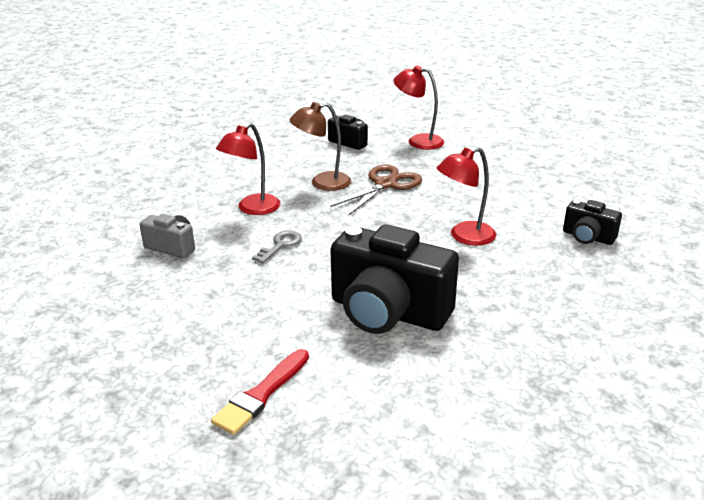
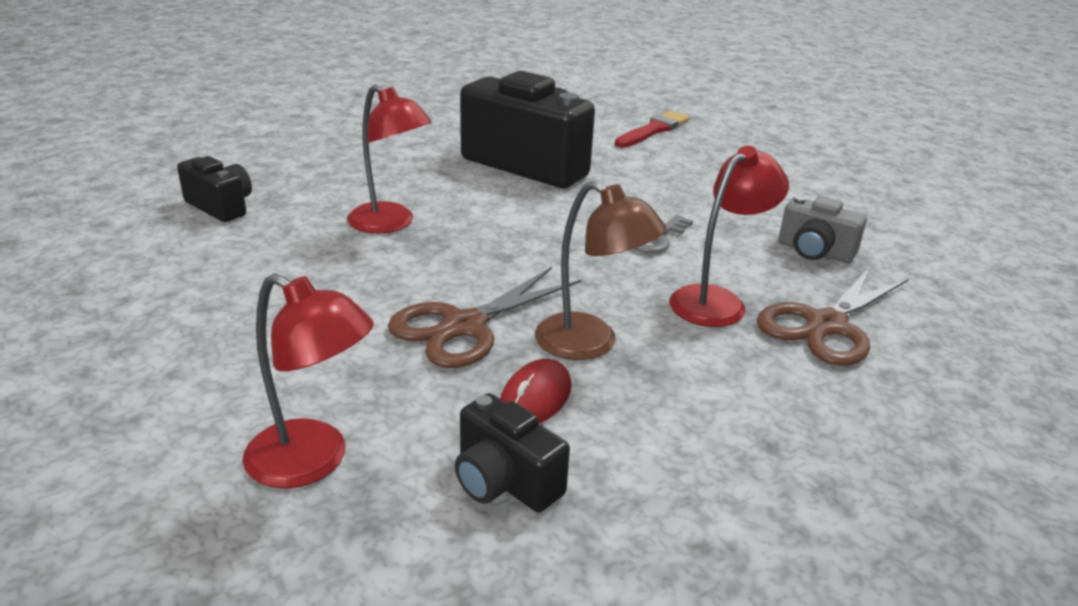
camera: 175 degrees left, 0 degrees up
brown lamp [290,102,351,191] -> brown lamp turned 45 degrees clockwise [535,181,667,360]
red lamp [437,147,496,246] -> red lamp turned 60 degrees clockwise [347,85,432,234]
none -> red mouse [500,359,571,424]
none -> brown scissors [757,267,909,366]

